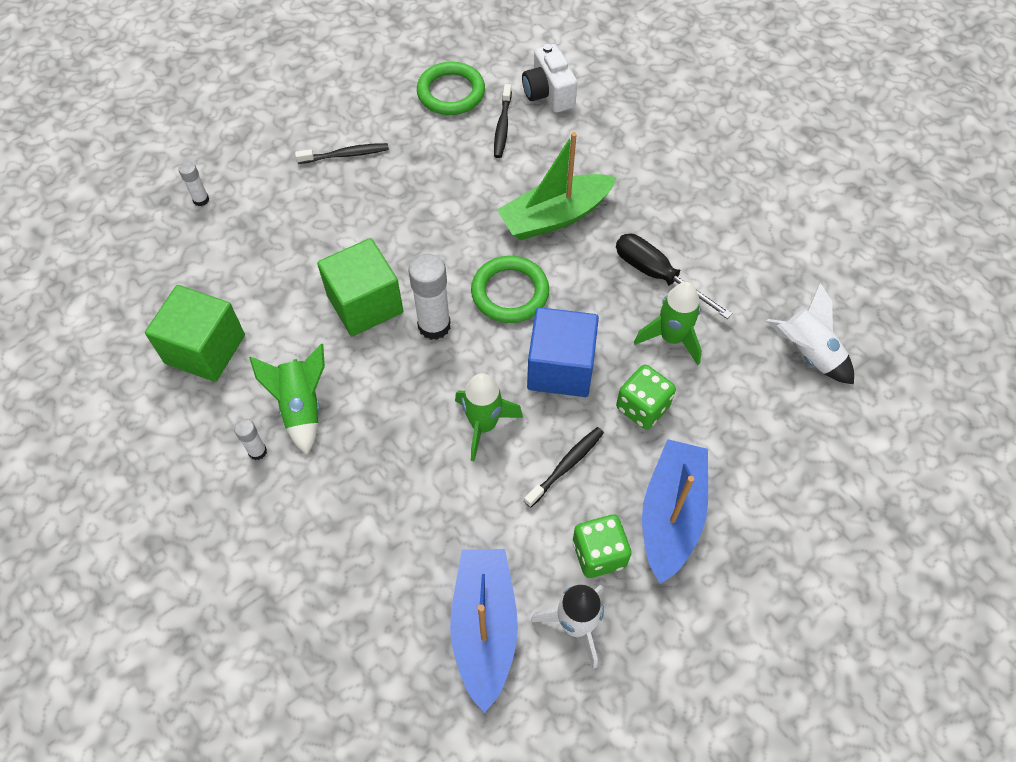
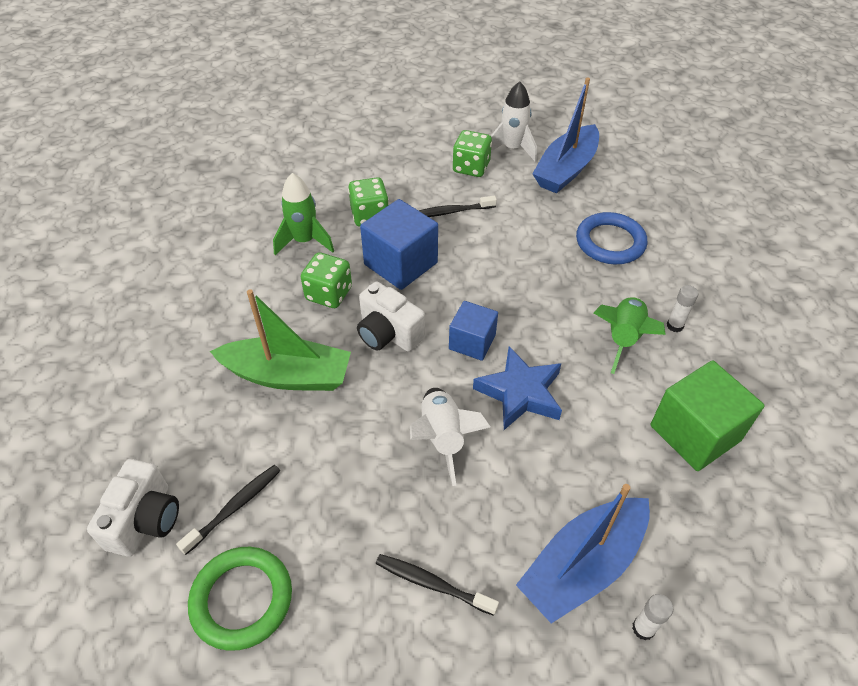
camera: 145 degrees left, 10 degrees down
green cube [317,238,403,336] -> blue star [473,346,562,430]
white glue stick [408,254,451,340] -> blue cube [449,301,498,361]
green rocket [455,373,523,461] -> none
green ring [471,256,549,323] -> white camera [357,282,425,352]
black screwdriver [616,234,733,319] -> none
blue boat [642,439,708,584] -> blue boat moved to [516,484,650,624]
white rocket [767,283,854,384] -> white rocket moved to [410,388,491,486]
none -> green dice [301,252,352,308]
none -> blue ring [576,212,647,264]

